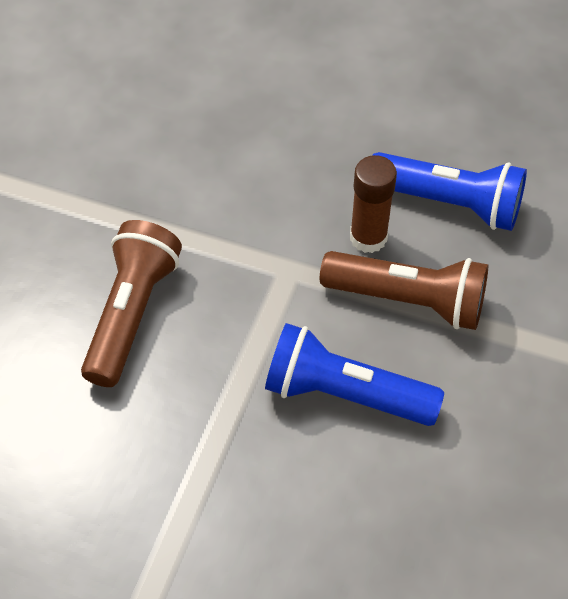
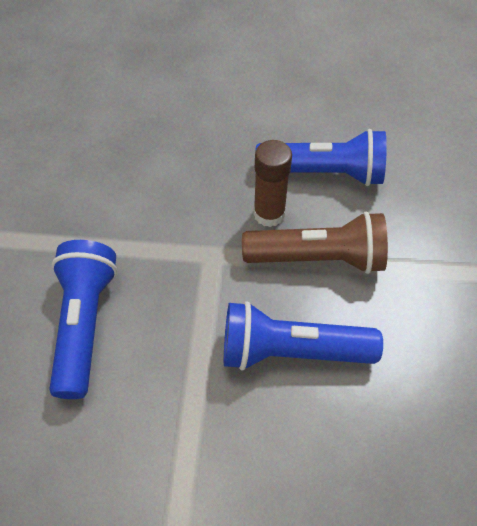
camera: 15 degrees left, 0 degrees up
brown flashlight [81,220,182,387] -> blue flashlight [49,240,117,399]

